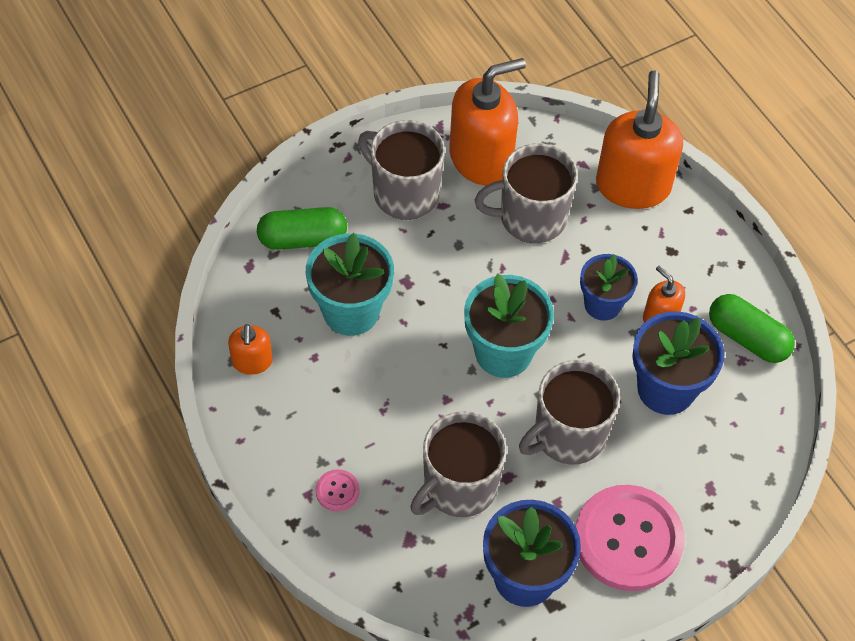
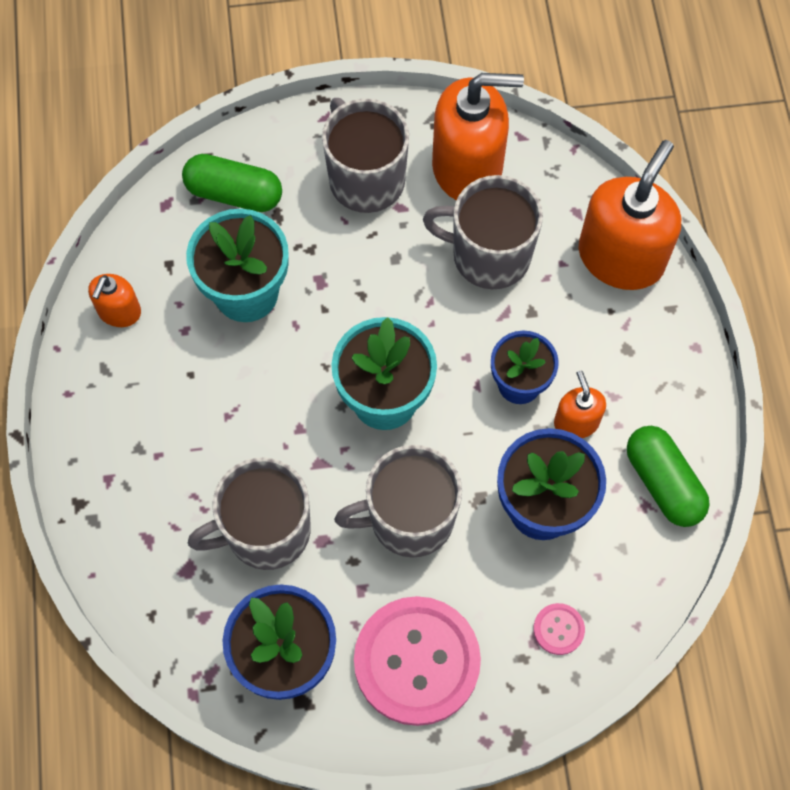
camera: 25 degrees right, 10 degrees up
pink button [315,469,360,512] -> pink button moved to [533,603,585,655]

